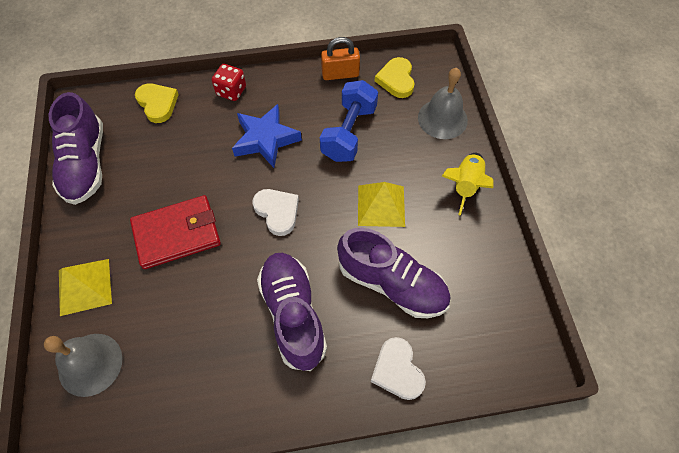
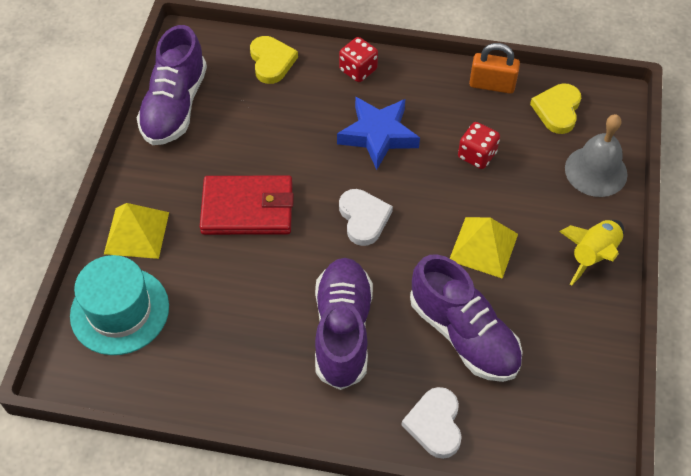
camera: 20 degrees right, 5 degrees down
grey bell [44,334,122,397] -> turquoise hat [70,255,169,355]
blue dumbbell [320,80,378,162] -> red dice [458,122,500,169]

